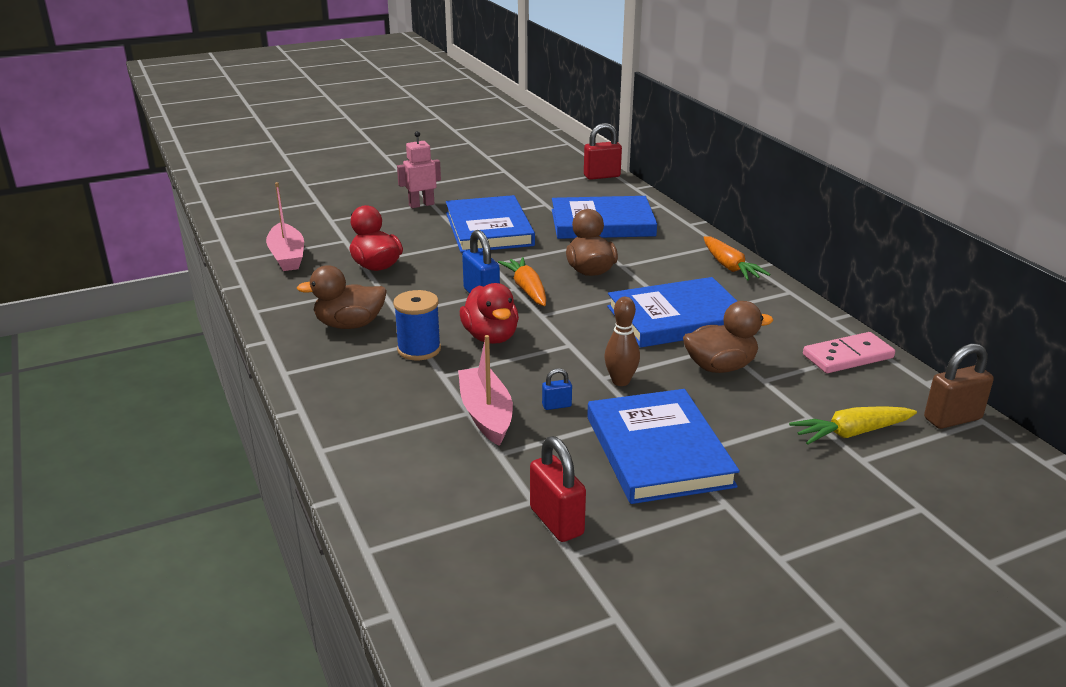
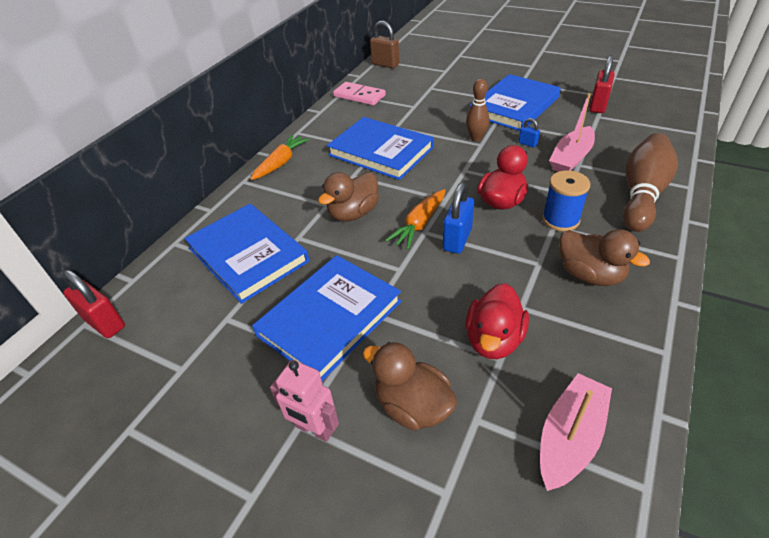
camera: 125 degrees left, 15 degrees up
brown duck [683,301,773,373] -> brown duck moved to [363,342,457,431]
yellow carrot [789,406,917,445] -> none
none -> brown bowling pin [623,133,678,232]

